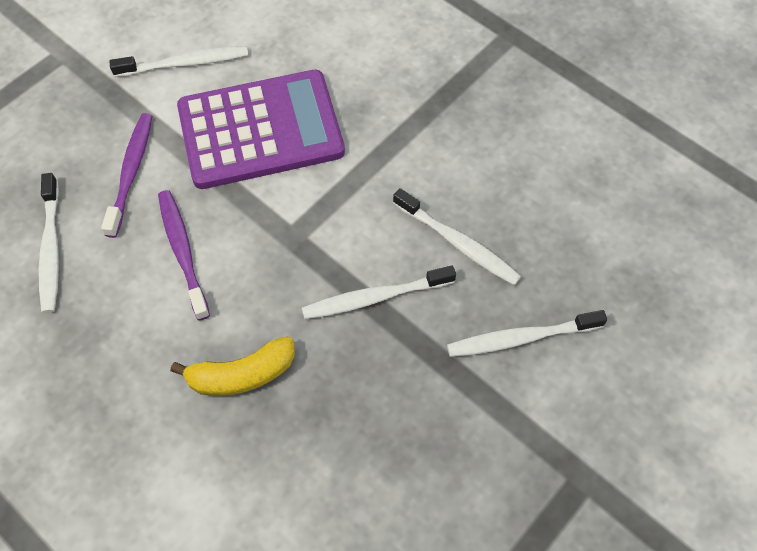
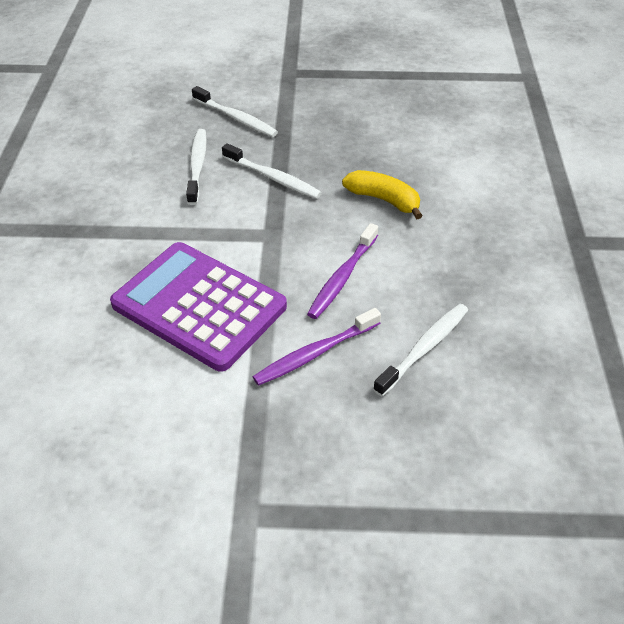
camera: 130 degrees left, 15 degrees down
white toothbrush [109,46,248,77] -> none

